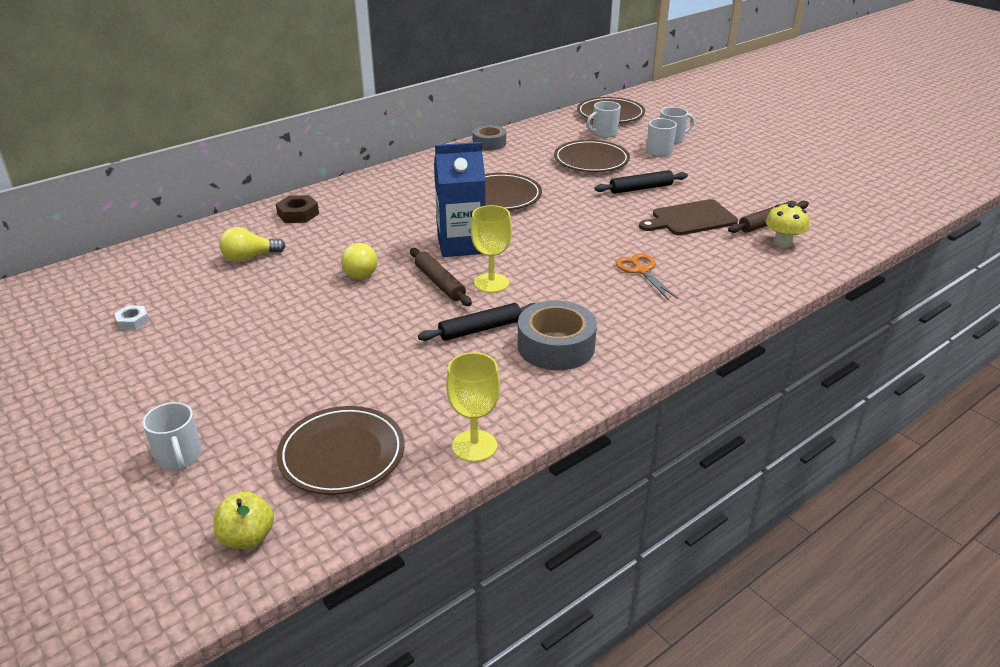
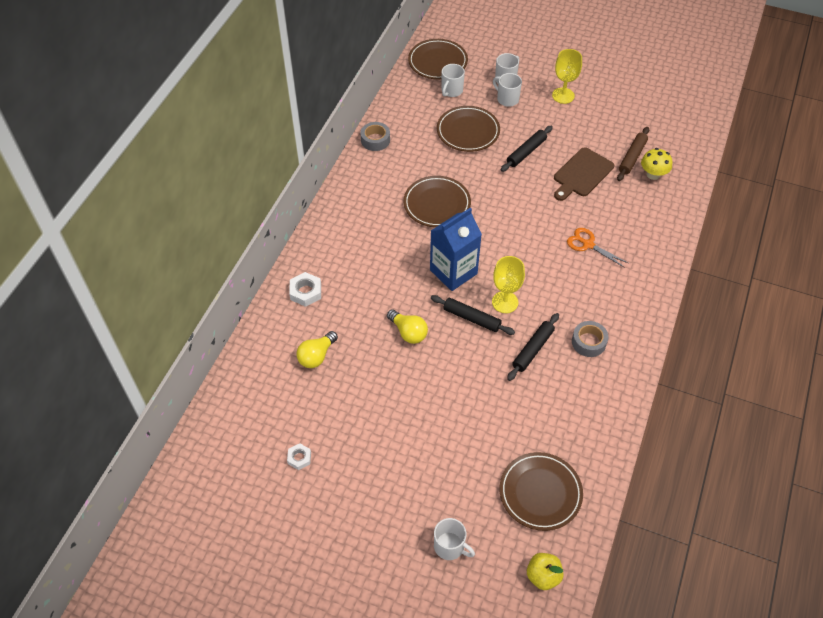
camera: 30 degrees left, 20 degrees up
brown nut [276,195,319,223] -> white nut [289,272,321,307]
brown rolling pin [410,248,472,306] -> black rolling pin [431,295,515,335]
yellow goblet [446,352,500,462] -> yellow goblet moved to [552,49,582,104]
grey tape [518,300,597,370] -> grey tape [572,321,608,357], size x0.64

